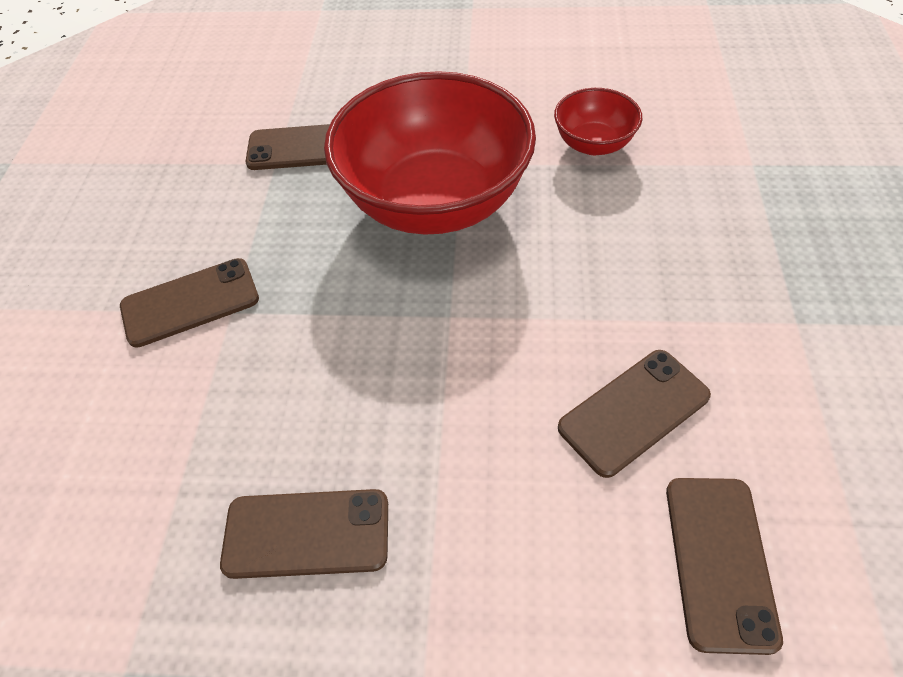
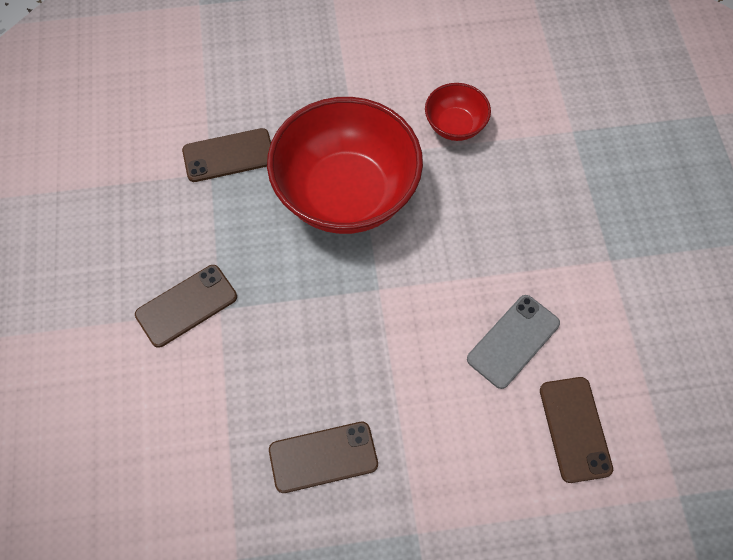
camera: 15 degrees left, 10 degrees up
brown phone [558,350,711,478] -> grey phone [467,295,560,389]

